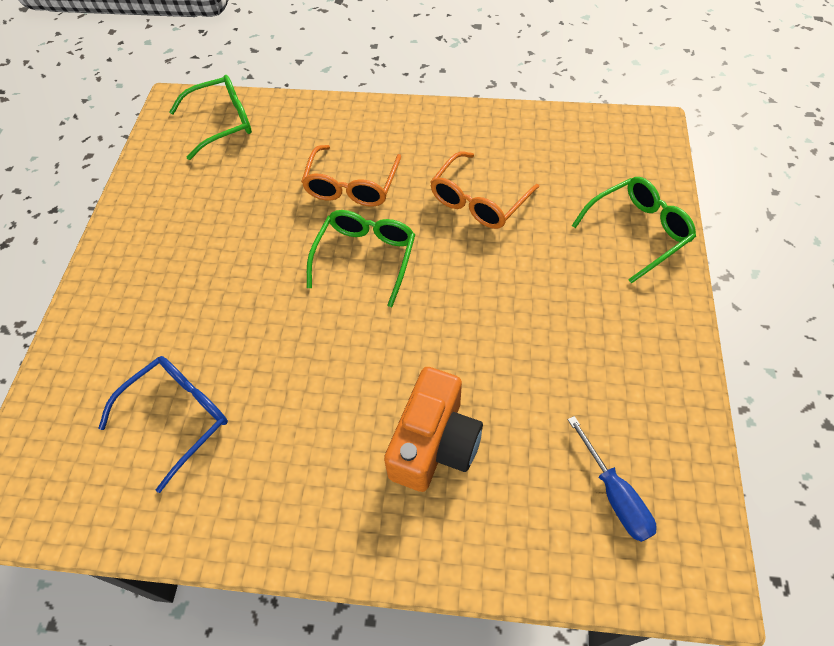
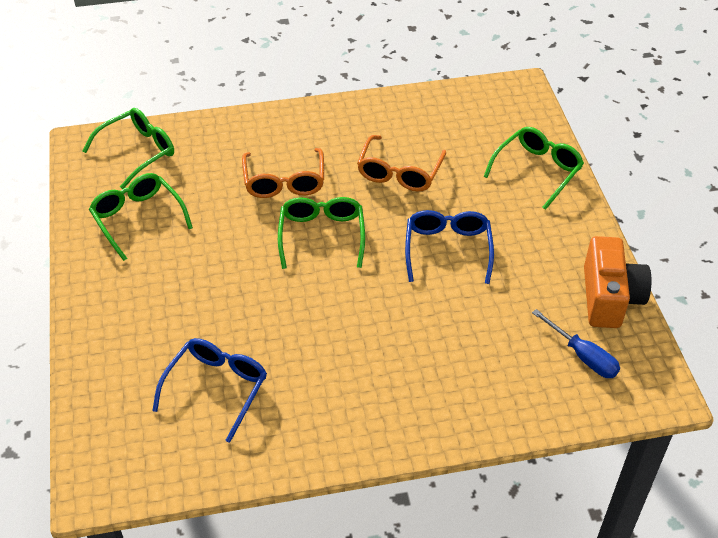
camera: 20 degrees left, 10 degrees down
orange camera [384,367,483,492] -> orange camera moved to [584,236,652,328]
none -> green glasses [89,173,193,261]
none -> blue glasses [405,210,494,284]

